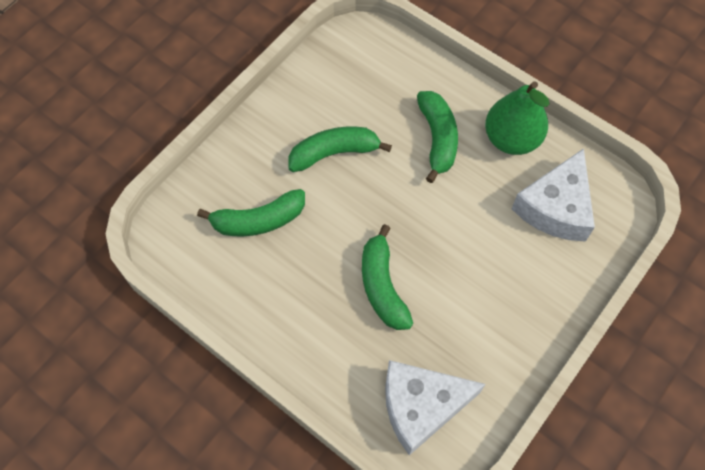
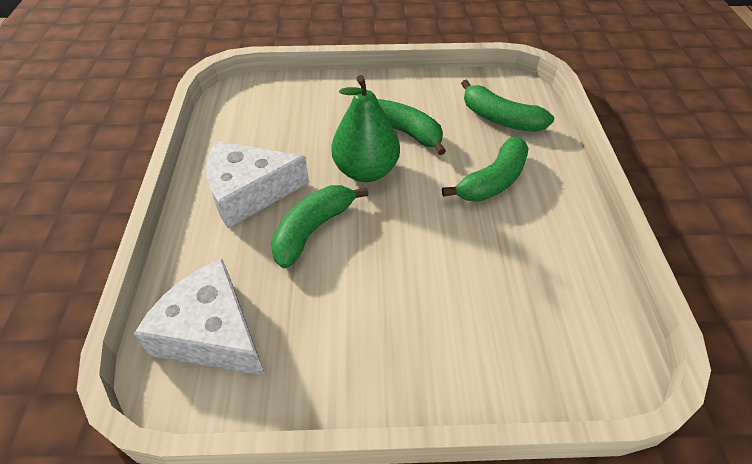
camera: 50 degrees right, 15 degrees down
green banana [197,189,305,236] -> green banana moved to [461,80,554,132]
green pear [485,81,550,155] -> green pear moved to [331,75,400,182]
white cheese [511,149,595,242] -> white cheese moved to [206,141,309,228]

